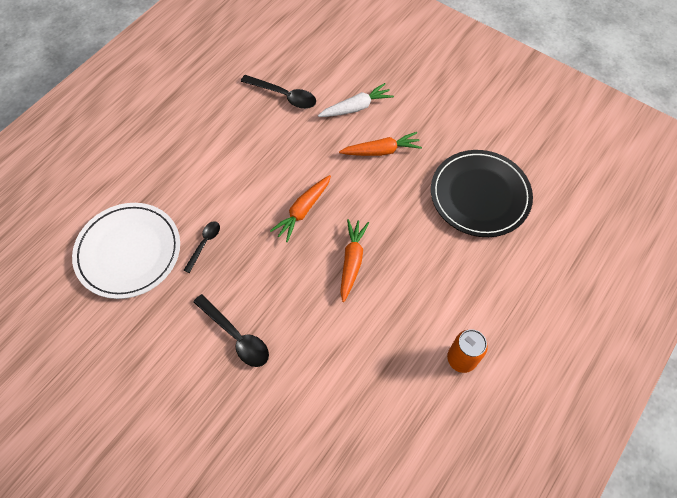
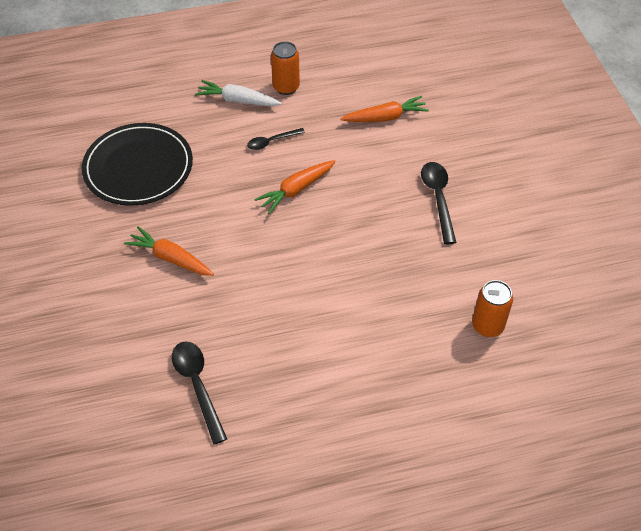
camera: 140 degrees left, 10 degrees down
white plate [72,203,180,299] -> orange can [472,280,513,337]
black spoon [184,221,220,273] -> black spoon moved to [247,128,305,150]
orange carrot [270,175,331,242] -> orange carrot moved to [340,96,429,122]
white carrot [318,83,394,117] -> white carrot moved to [195,80,282,106]

